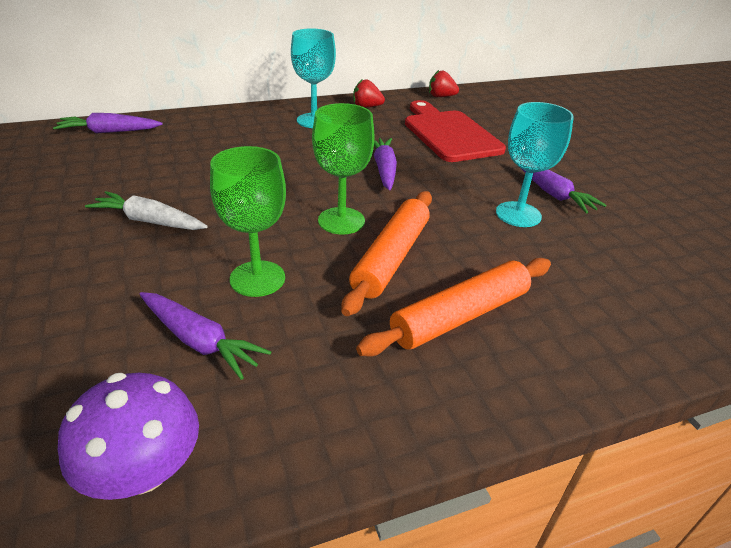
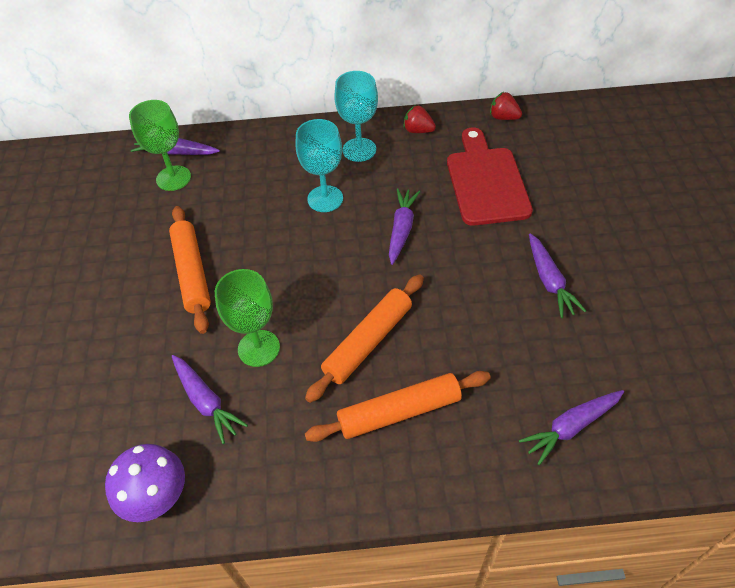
camera: 20 degrees right, 15 degrees up
white carrot [85,191,207,230] -> orange rolling pin [169,206,211,334]
green goblet [312,103,374,235] -> green goblet moved to [129,100,191,191]
turquoise goblet [496,102,574,227] -> turquoise goblet moved to [295,119,343,212]
none -> purple carrot [519,390,624,465]

